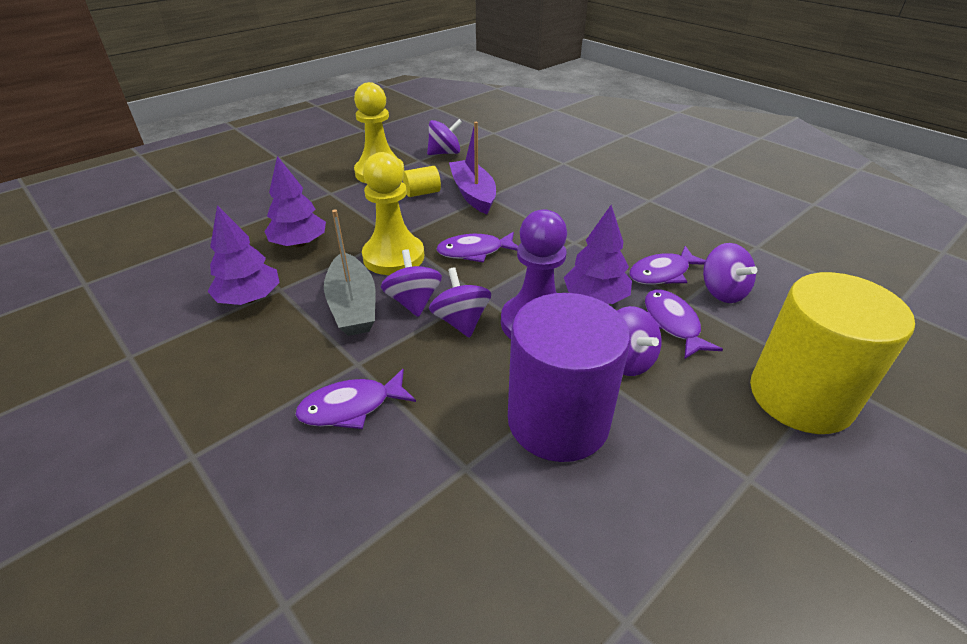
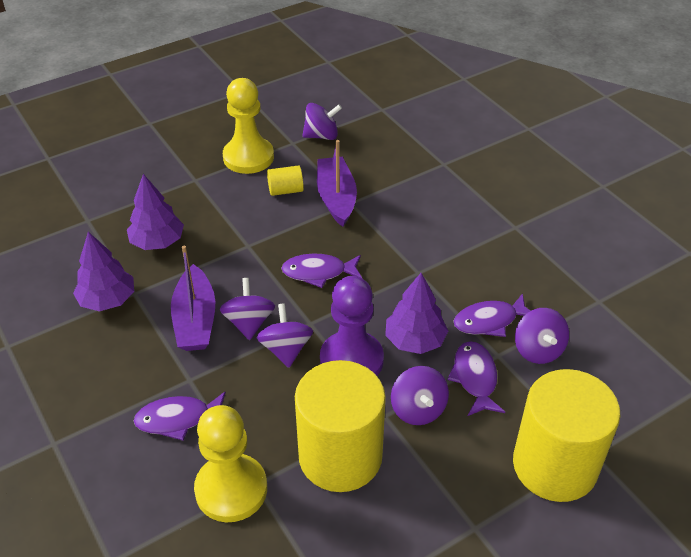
camera: 10 degrees right, 5 degrees up
grey boat [324,210,376,336] -> purple boat [171,246,215,351]
yellow pawn [362,152,424,275] -> yellow pawn moved to [194,405,267,522]
purple cylinder [508,293,630,462] -> yellow cylinder [295,360,386,492]

